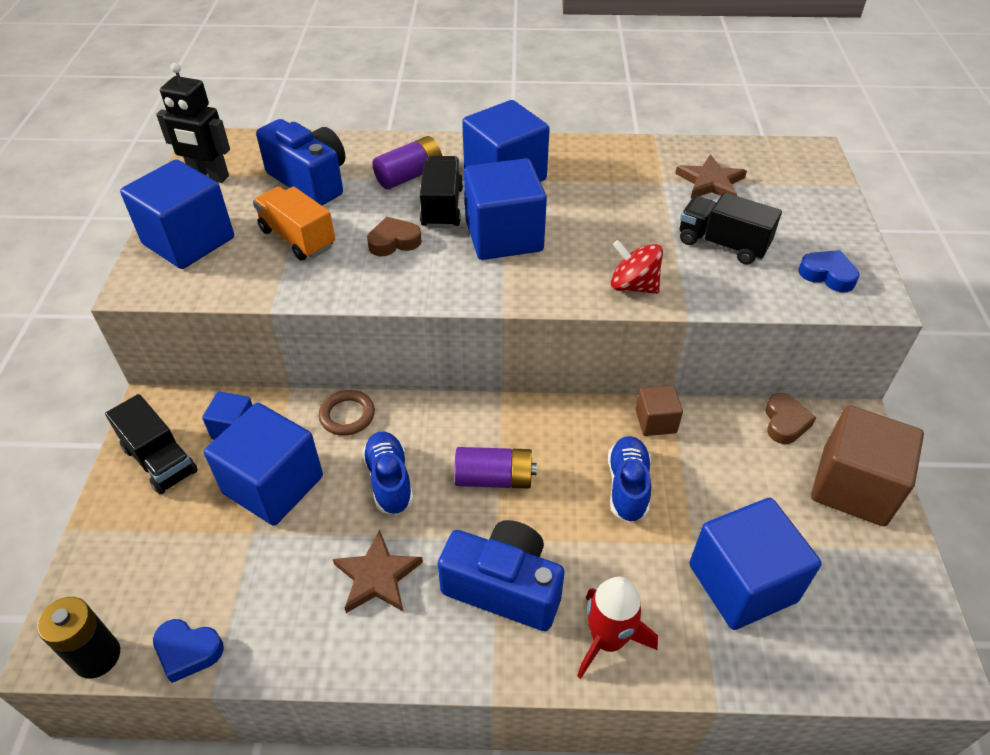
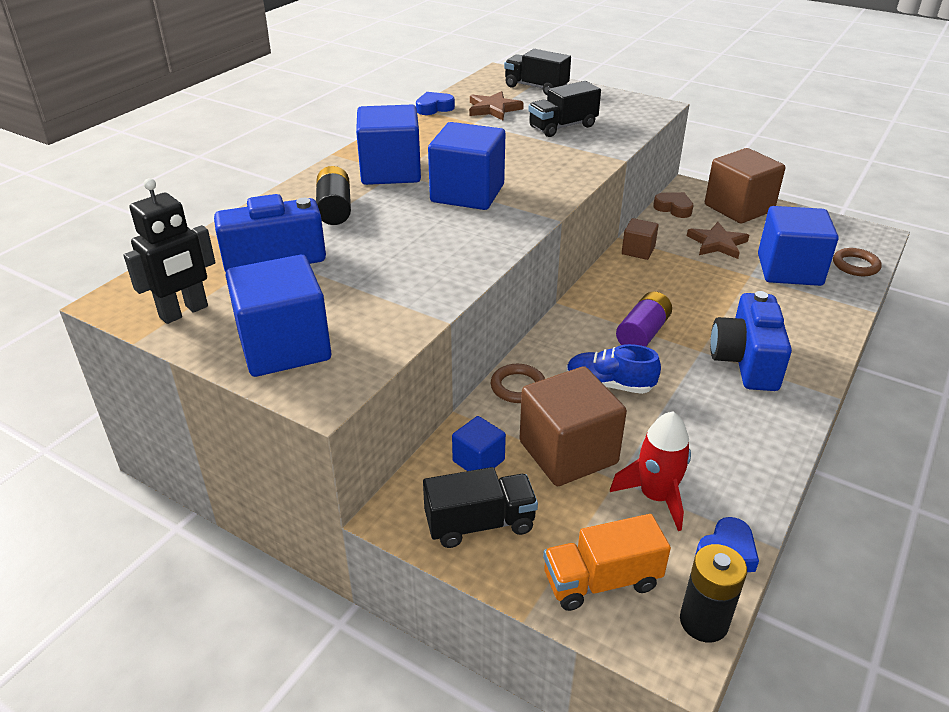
camera: 60 degrees left, 10 degrees down
blue cube [204,403,323,526] -> brown cube [519,366,627,486]
orange truck [253,187,335,260] -> orange truck moved to [543,514,671,611]
brown star [333,530,423,613] -> brown star moved to [687,222,749,259]
brown heart [367,217,422,257] -> none
purple battery [373,136,442,189] -> black battery [316,166,351,225]
black truck [420,156,463,228] -> black truck moved to [504,49,571,95]
blue camera [438,520,564,631] -> blue camera turned 45 degrees counterclockwise [710,291,792,391]
red rocket [577,577,658,679] -> red rocket moved to [610,411,691,531]
blue shoe [608,436,651,522] -> none
red spinning top [611,240,663,294] -> none
blue heart [798,250,860,292] -> blue heart moved to [416,92,455,115]
none -> brown ring [833,248,882,276]

